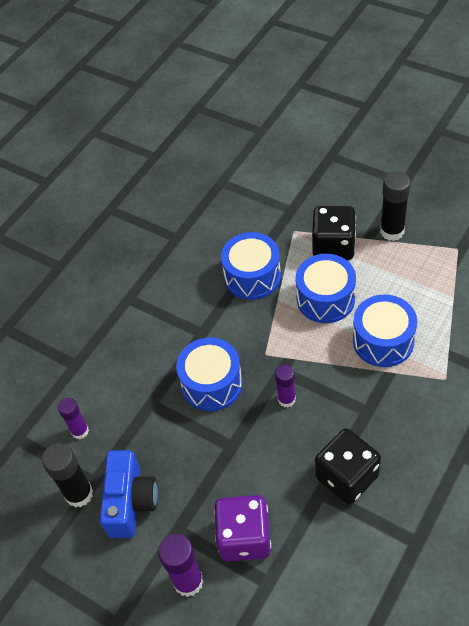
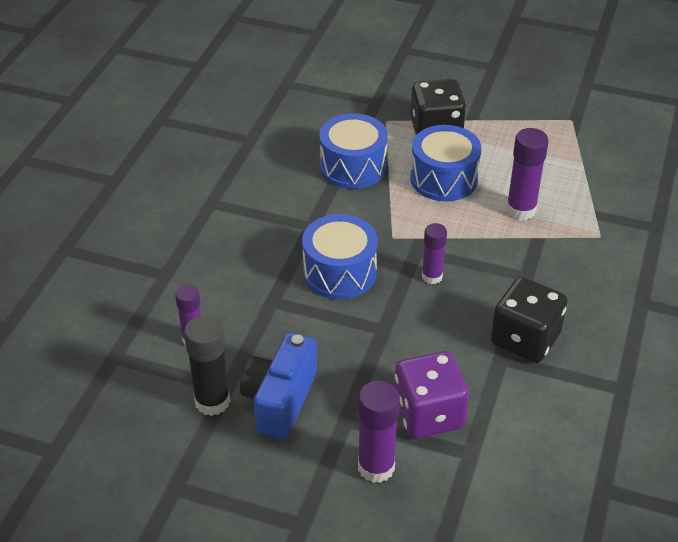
camera: 20 degrees left, 10 degrees down
blue camera [99,450,158,538] -> blue camera turned 150 degrees counterclockwise [240,333,317,439]
blue drum [353,294,417,367] -> purple glue stick [506,128,549,220]
black glue stick [380,171,411,241] -> none

